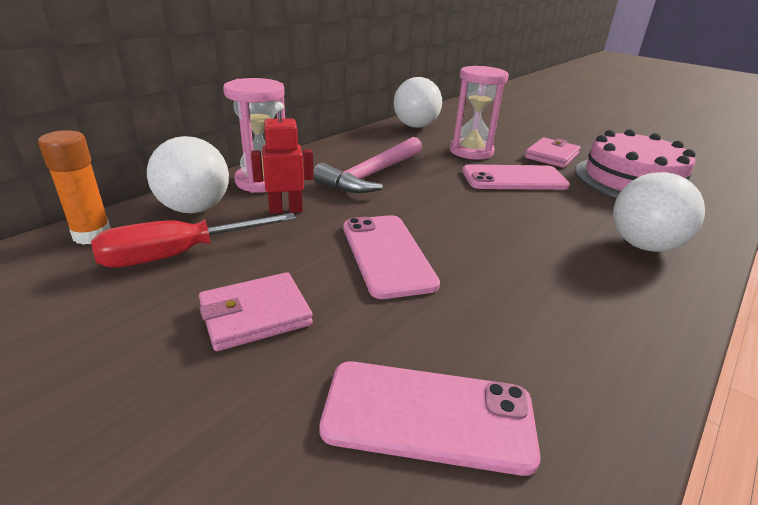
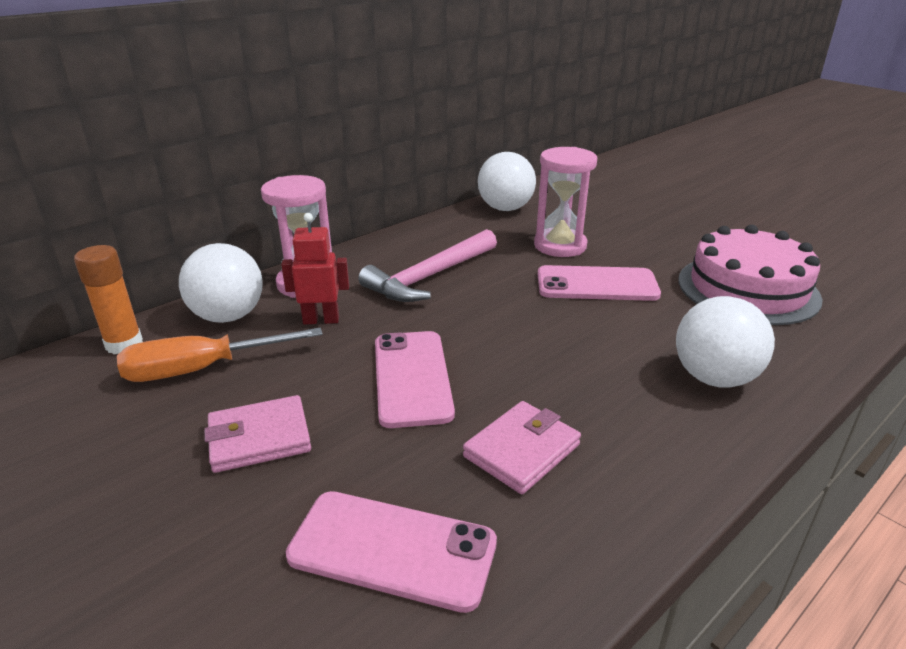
camera: 10 degrees right, 0 degrees up
red screwdriver [91,213,296,268] -> orange screwdriver [117,327,323,382]
pink wallet [525,137,581,168] -> pink wallet moved to [463,401,581,494]

